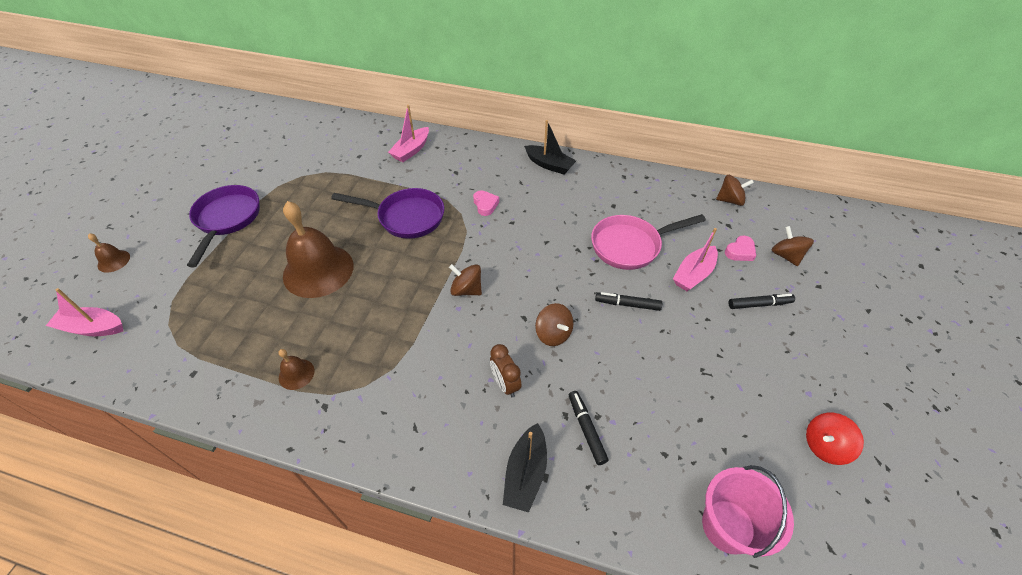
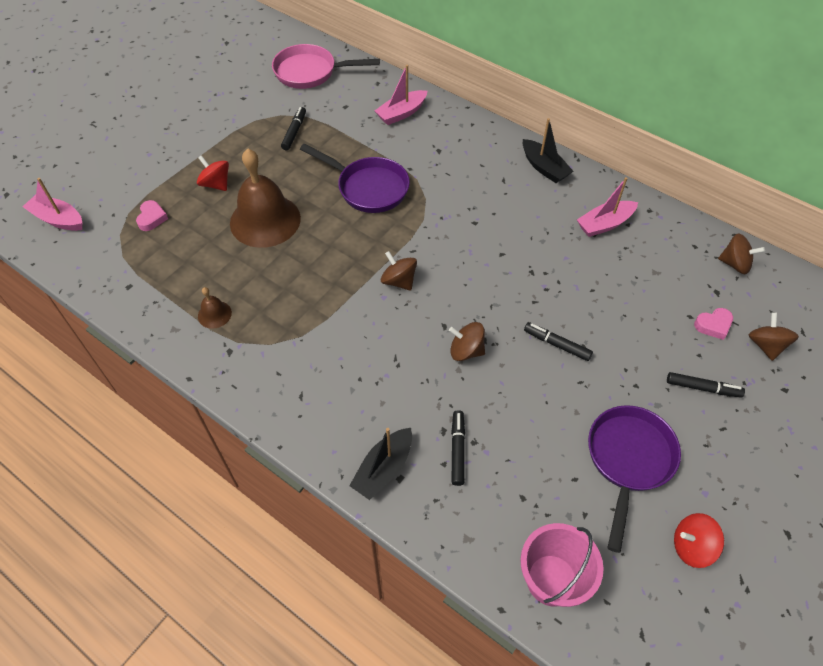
camera: 20 degrees right, 5 degrees up
brown bell [88,233,130,273] -> none
purple pan [187,185,260,267] -> purple pan moved to [588,405,681,553]
pink heart [473,190,499,216] -> pink heart moved to [136,200,168,231]
brown clock [490,344,521,397] -> none
brown spinning top [535,303,573,346] -> brown spinning top turned 120 degrees clockwise [449,322,485,361]
pink pan [591,214,706,270] -> pink pan moved to [272,44,380,89]
pink boat [673,228,718,291] -> pink boat moved to [577,177,638,237]
none -> red spinning top [197,155,229,191]
none -> black marker [281,107,306,150]

